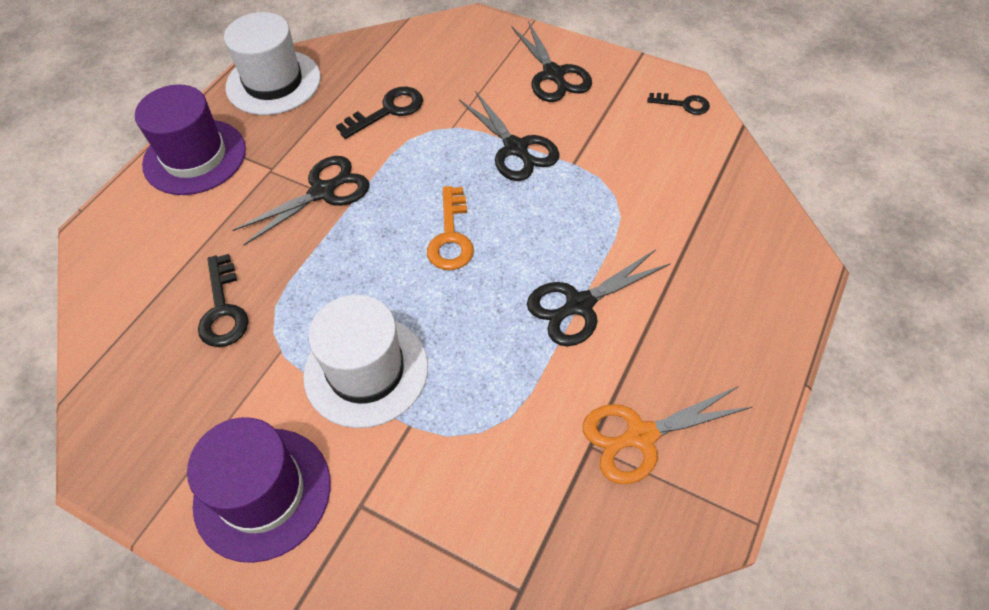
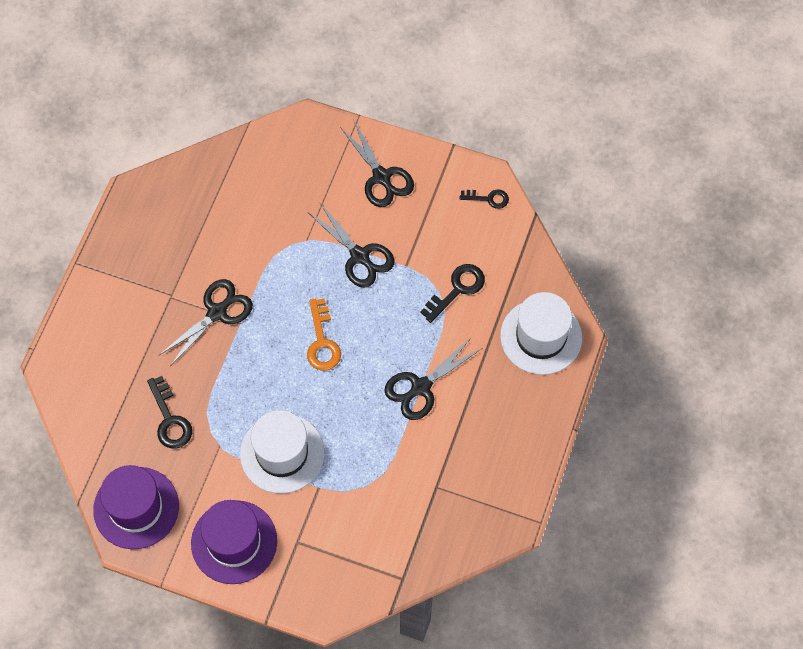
camera: 10 degrees left, 10 degrees up
purple hat [135,85,246,195] -> purple hat moved to [93,465,179,549]
white hat [224,12,321,115] -> white hat moved to [500,292,582,375]
black key [336,87,423,139] -> black key moved to [420,264,485,323]
orange scissors [583,386,752,484] -> none

